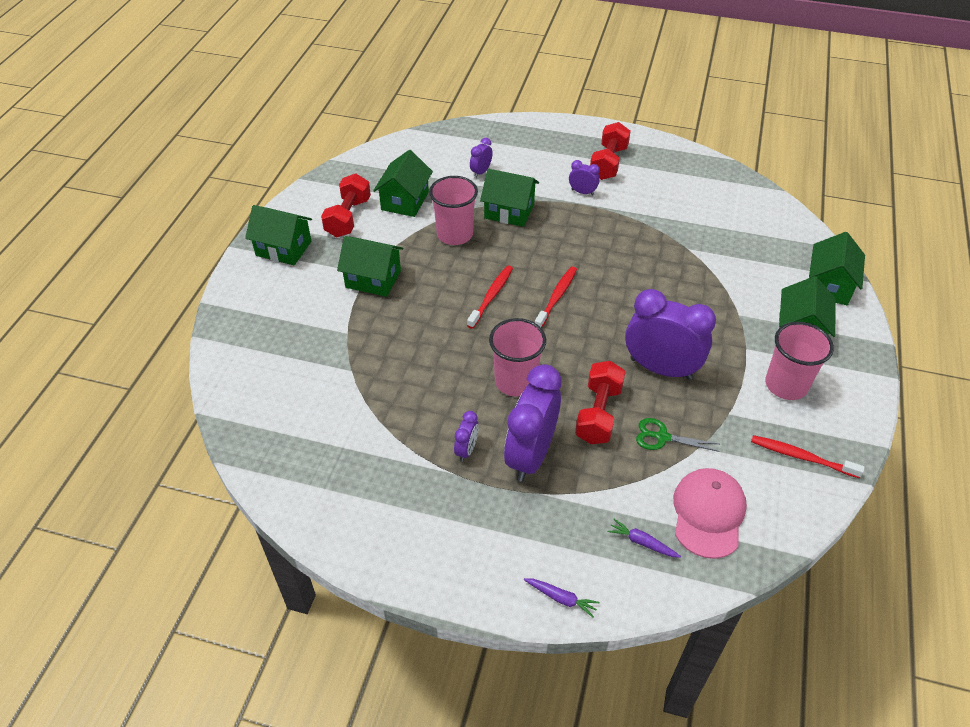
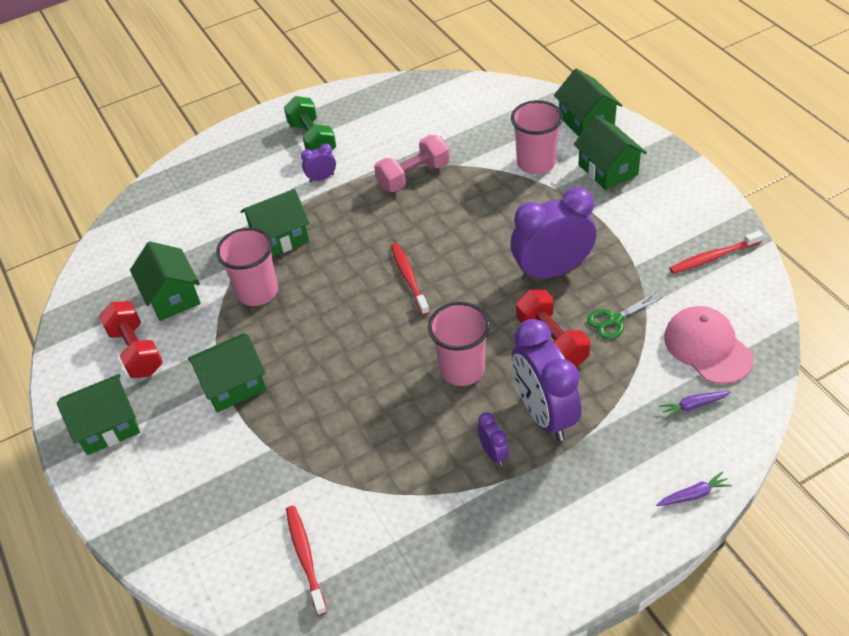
camera: 40 degrees left, 0 degrees up
red toothbrush [467,265,513,329] -> red toothbrush moved to [286,506,327,616]
purple clock [470,138,493,178] -> none
red dumbbell [590,122,631,180] -> green dumbbell [284,96,336,151]
pink cup [765,322,834,400] -> pink cup moved to [511,100,563,174]
none -> pink dumbbell [374,135,450,192]

